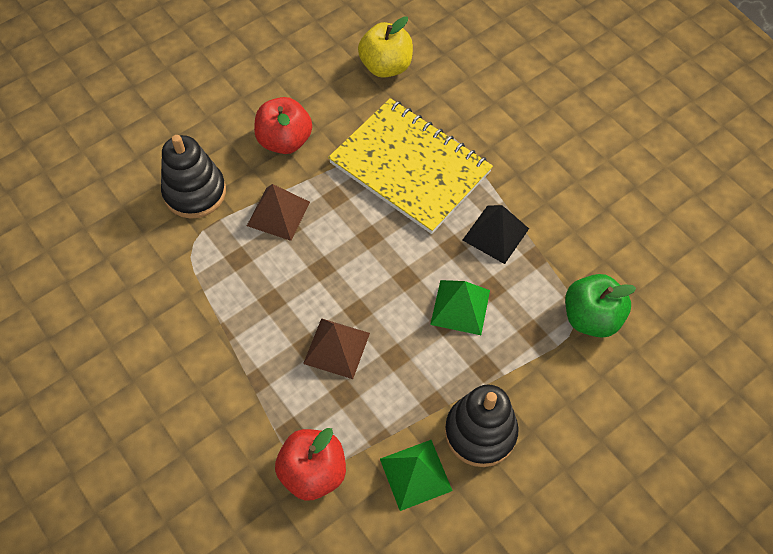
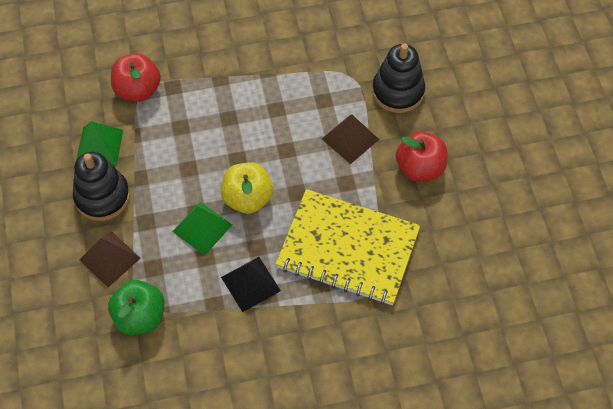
camera: 115 degrees right, 0 degrees up
brown pyramid [303,318,370,379] -> brown pyramid moved to [80,232,141,287]
yellow notebook [328,98,493,234] -> yellow notebook turned 45 degrees clockwise [275,189,420,305]
yellow apple [358,16,413,78] -> yellow apple moved to [221,163,273,214]

